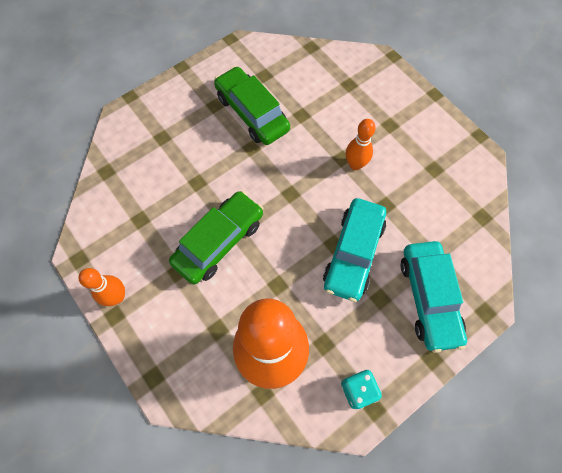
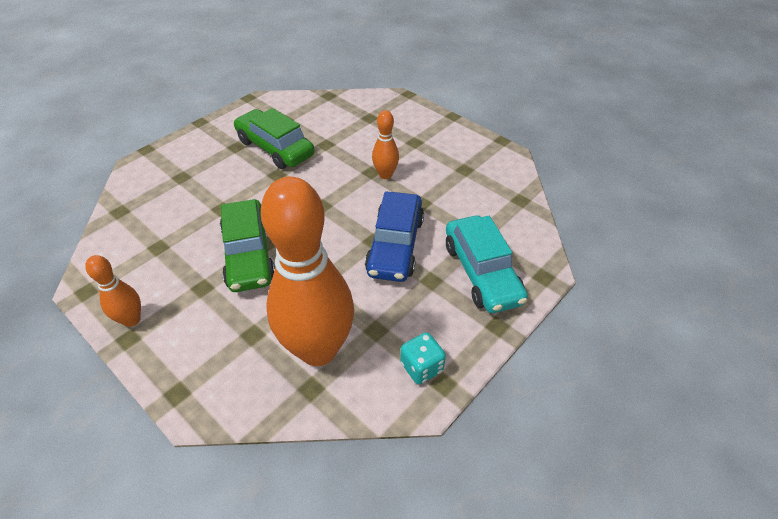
camera: 10 degrees left, 20 degrees down
green car [169,191,264,284] -> green car turned 135 degrees clockwise [220,199,275,292]
turquoise car [323,198,386,302] -> blue car [365,191,424,282]

